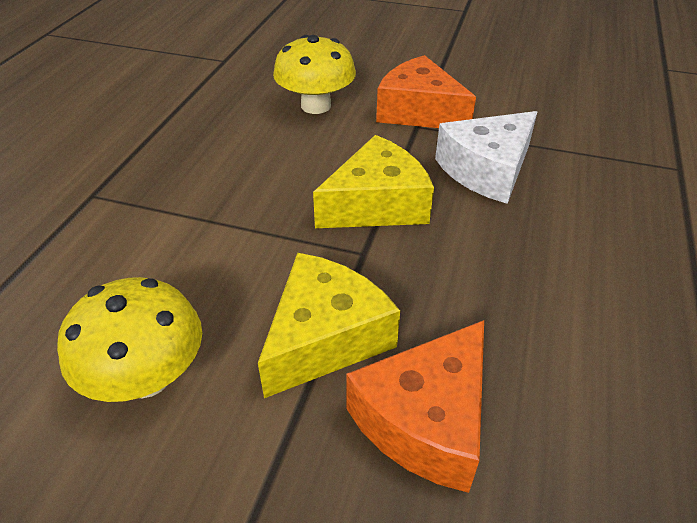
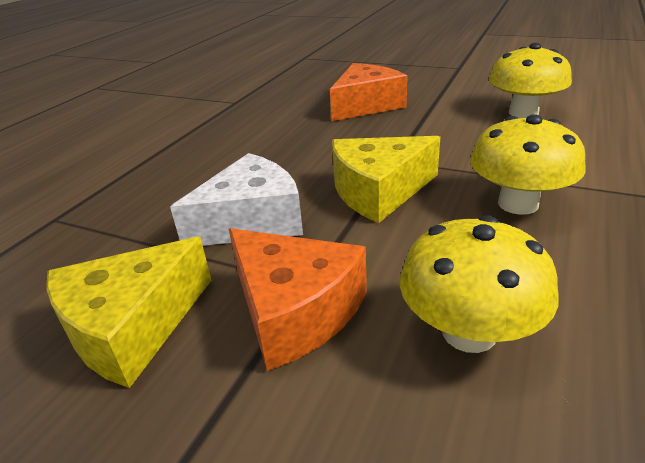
camera: 170 degrees left, 10 degrees down
yellow cheese [258,253,400,398] -> yellow cheese moved to [46,237,211,388]
none -> yellow mushroom [470,114,586,215]

